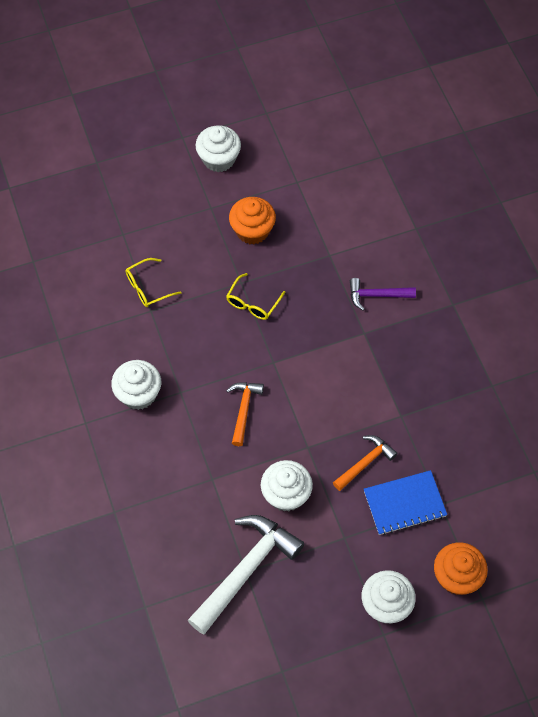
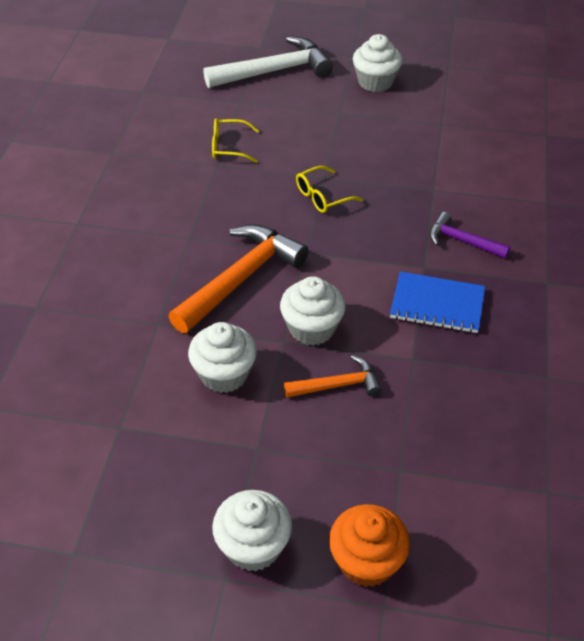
camera: 30 degrees right, 15 degrees down
white cupcake [111,360,161,410] -> white cupcake moved to [280,276,346,346]
white hammer [188,515,304,635] -> white hammer moved to [203,37,333,88]
orange hammer [226,382,264,446] -> orange hammer [168,224,309,333], size x1.84
orange cupcake [229,197,276,244] -> none
blue notebook [364,470,447,535] -> blue notebook moved to [390,271,485,333]

